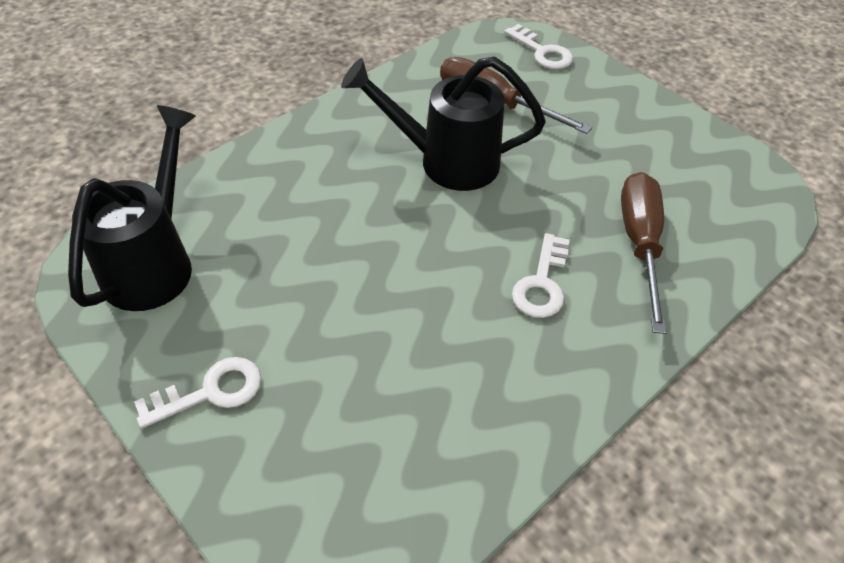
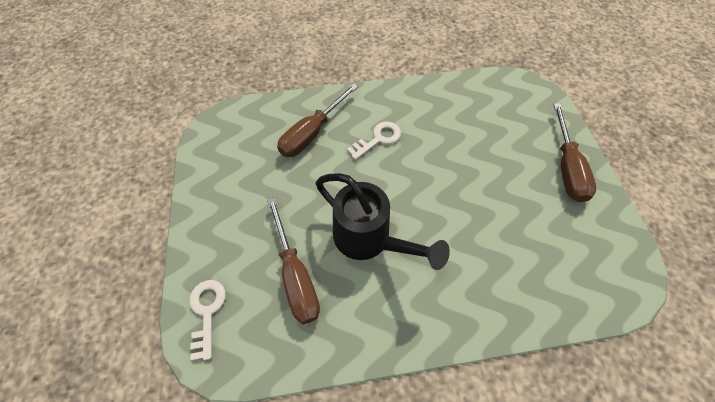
camera: 145 degrees left, 10 degrees up
black watering can [68,105,196,311] -> none
white key [134,357,261,429] -> brown screwdriver [554,103,596,202]

